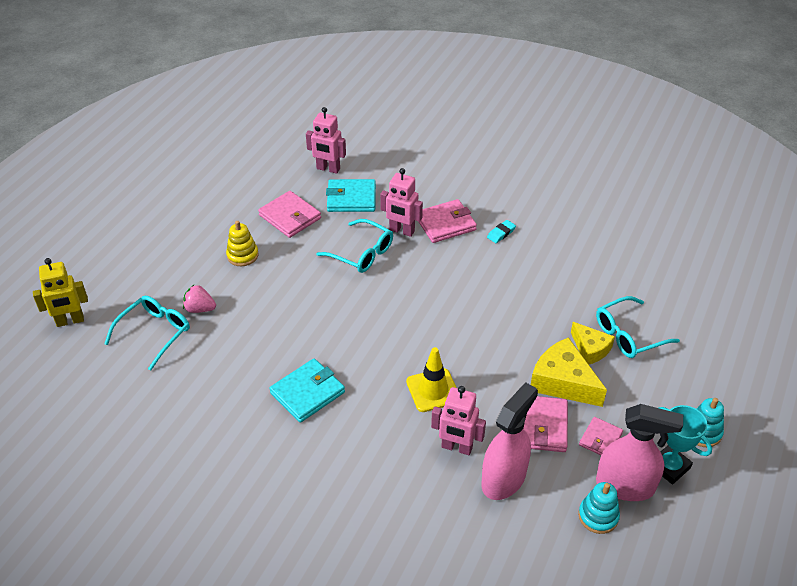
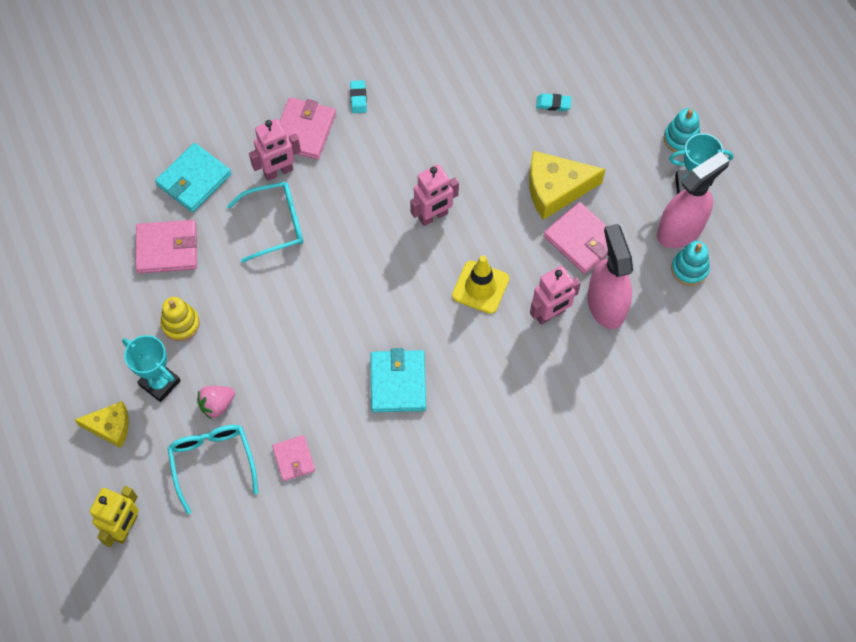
camera: 50 degrees left, 20 degrees up
pink robot [306,107,346,174] -> pink robot moved to [410,164,459,226]
yellow cheese [571,322,615,364] -> yellow cheese moved to [75,401,129,448]
pink wallet [579,417,623,455] -> pink wallet moved to [272,435,315,481]
turquoise glasses [596,296,680,358] -> turquoise eraser [536,93,572,111]
none -> turquoise trophy [122,335,181,402]

